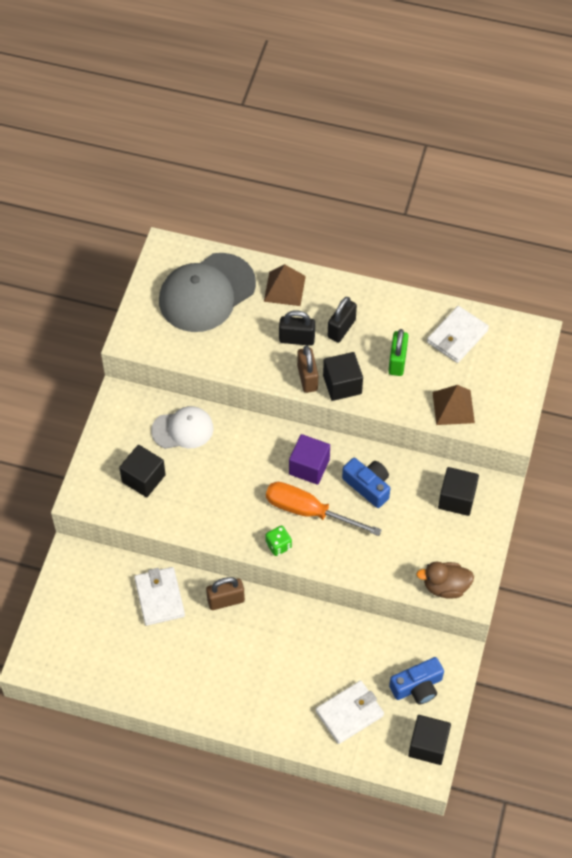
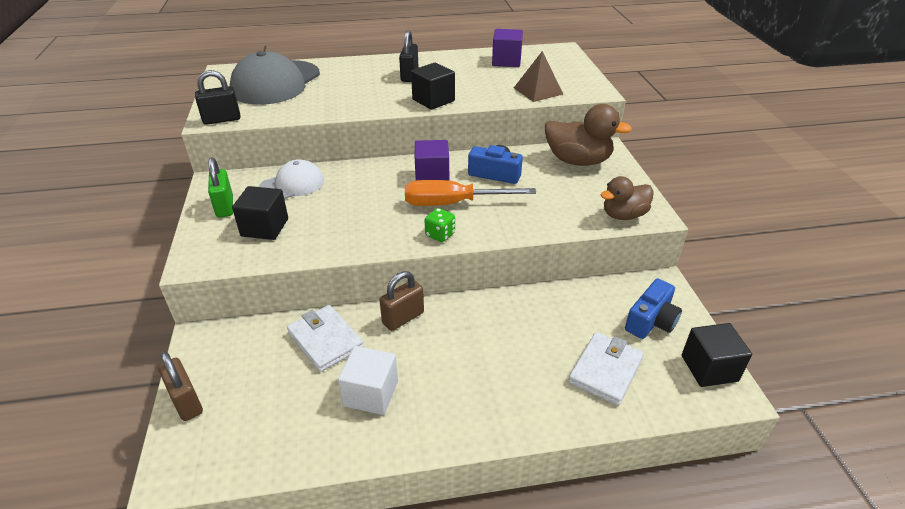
camera: 25 degrees left, 20 degrees down
brown pyramid [264,264,306,306] -> none
black padlock [279,310,315,346] -> black padlock moved to [195,70,241,125]
brown padlock [297,346,318,393] -> brown padlock moved to [158,352,203,421]
green padlock [388,329,408,376] -> green padlock moved to [208,158,233,218]
white wallet [427,306,489,363] -> purple cube [492,29,523,67]
black cube [438,467,479,516] -> brown duck [545,104,632,166]
none -> white cube [338,346,398,415]

